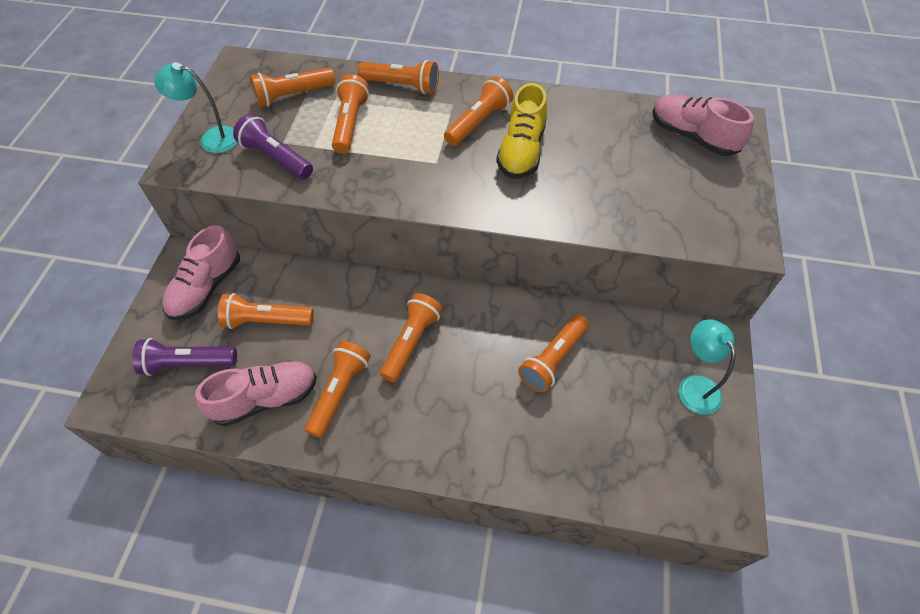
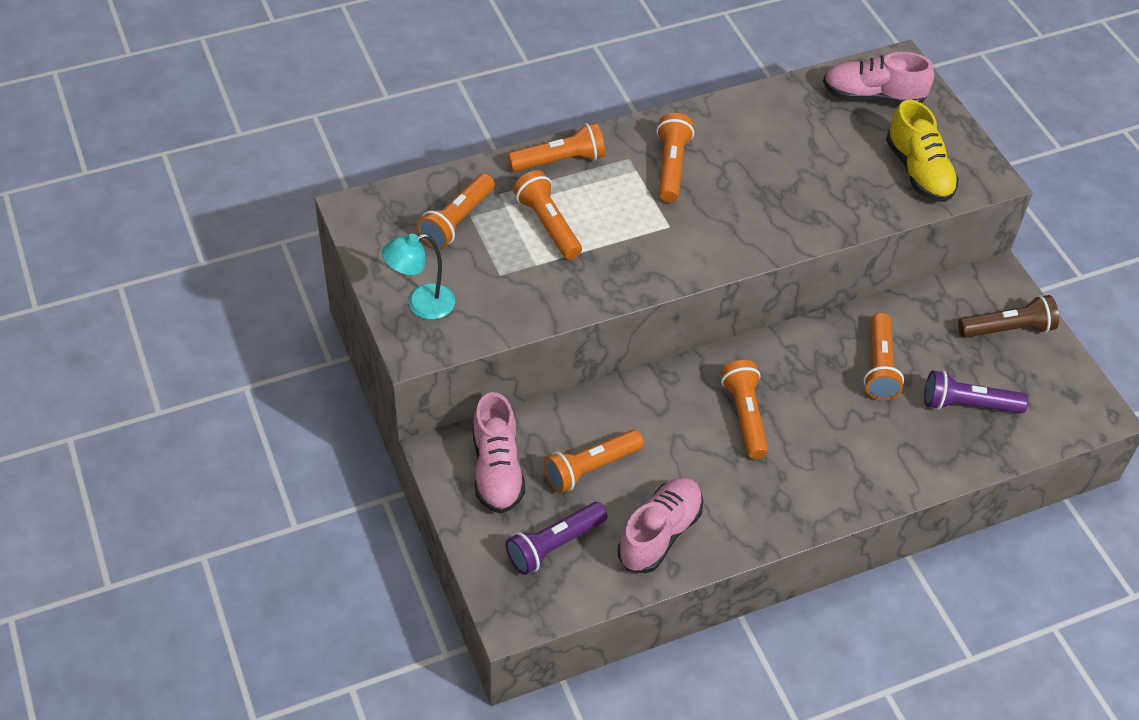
camera: 35 degrees left, 5 degrees down
purple flashlight [233,114,313,180] -> purple flashlight moved to [924,370,1028,414]
orange flashlight [305,341,371,438] -> none
yellow shoe [496,83,547,179] -> yellow shoe moved to [886,100,959,202]
turquoise lamp [679,319,736,415] -> brown flashlight [958,295,1059,338]

